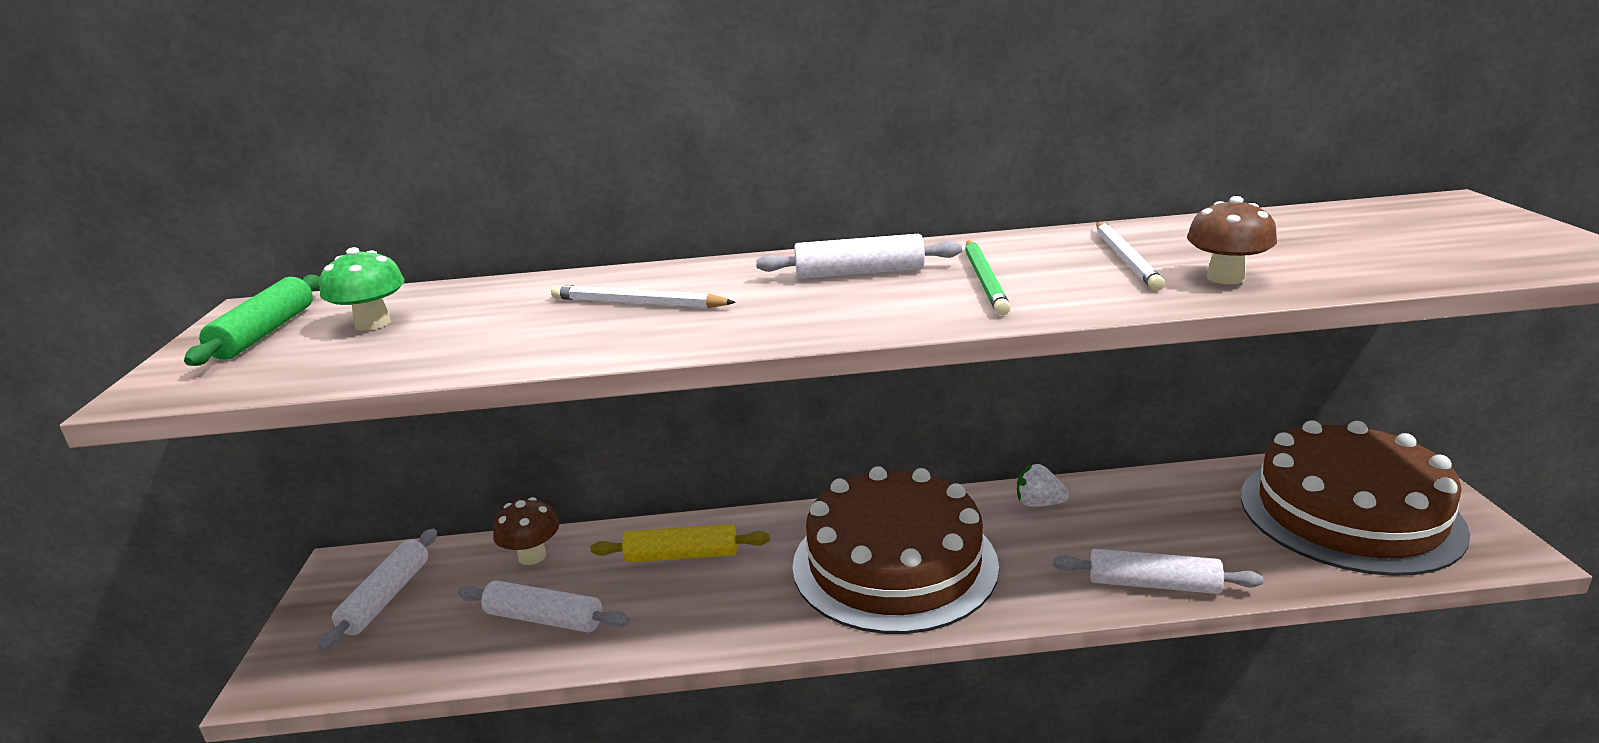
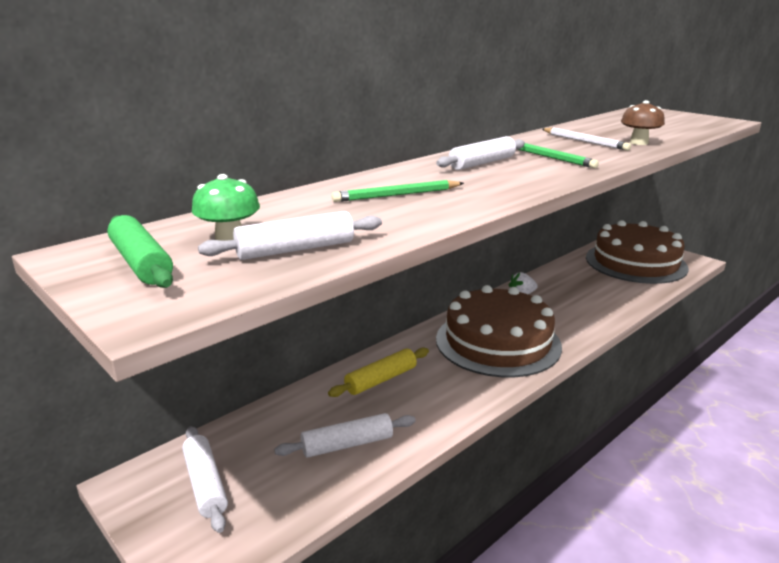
camera: 40 degrees left, 0 degrees up
brown mushroom [493,497,559,565] -> none
white pencil [551,285,736,308] -> green pencil [332,180,464,202]
white rolling pin [1053,549,1264,594] -> white rolling pin moved to [198,211,382,260]

